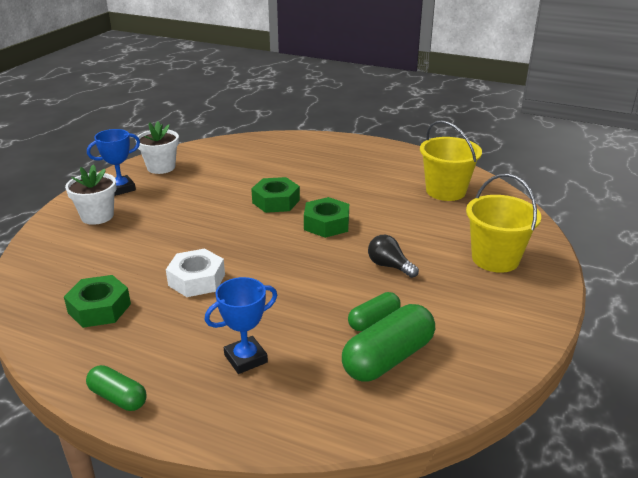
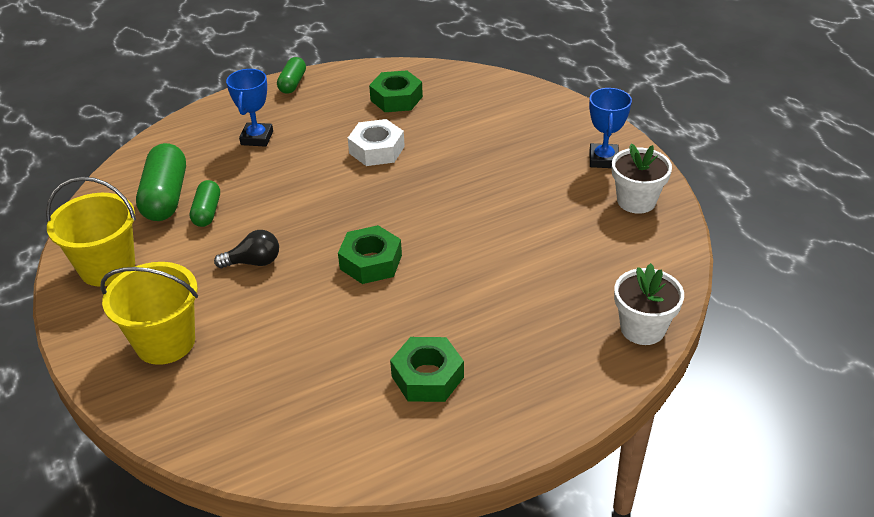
camera: 130 degrees right, 10 degrees up
white flower pot [65,164,116,225] -> white flower pot moved to [614,263,684,345]
green capsule [86,365,146,411] -> green capsule turned 60 degrees counterclockwise [277,57,306,94]
green nut [251,177,300,213] -> green nut moved to [390,337,464,402]
yellow bucket [420,120,482,201] -> yellow bucket moved to [46,177,136,286]

